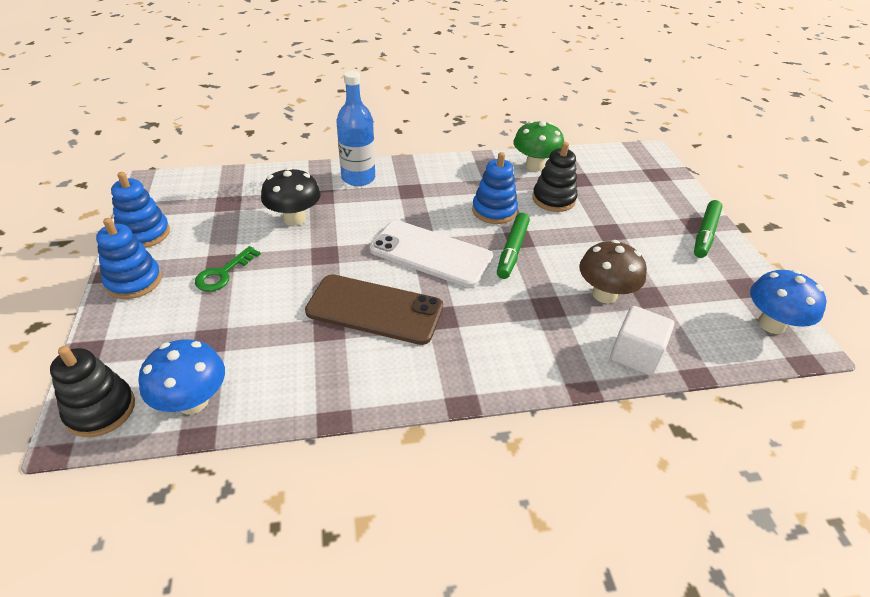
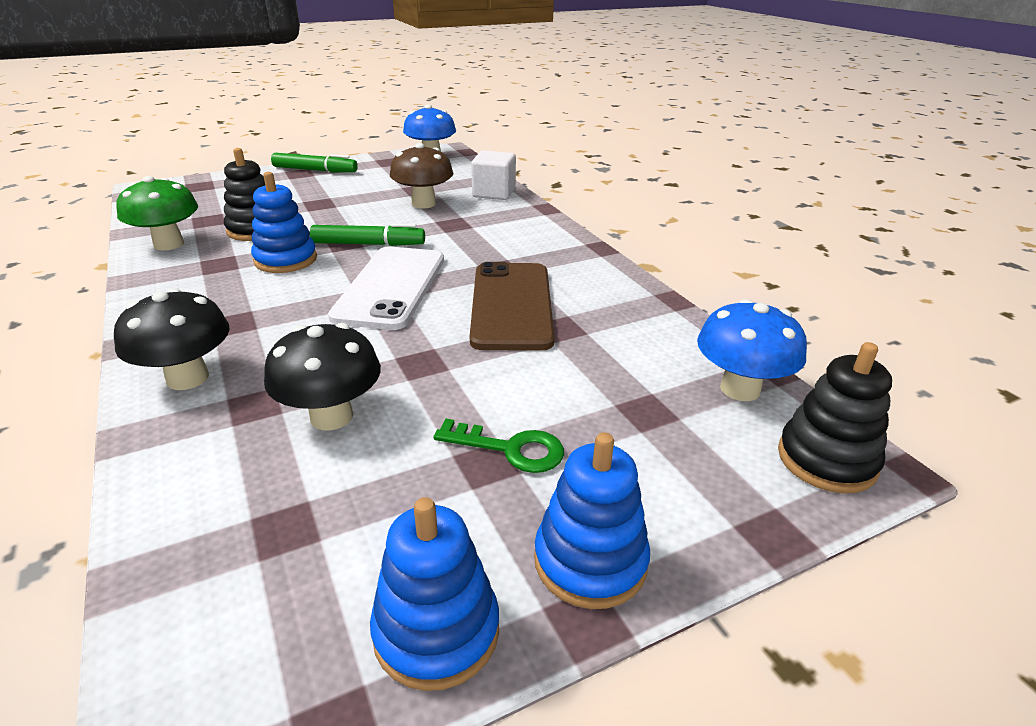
camera: 105 degrees left, 10 degrees down
blue bottle [336,71,375,186] -> black mushroom [114,288,230,390]

